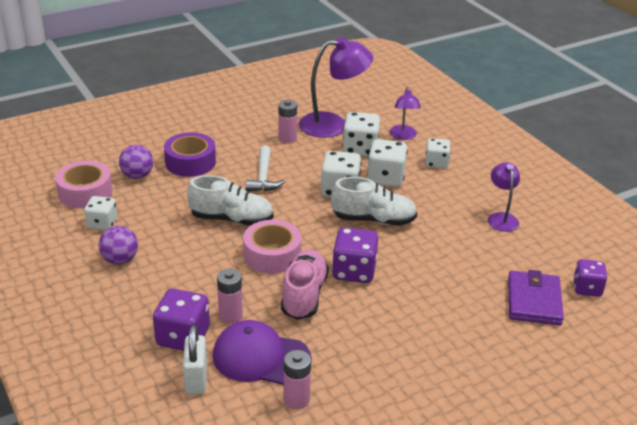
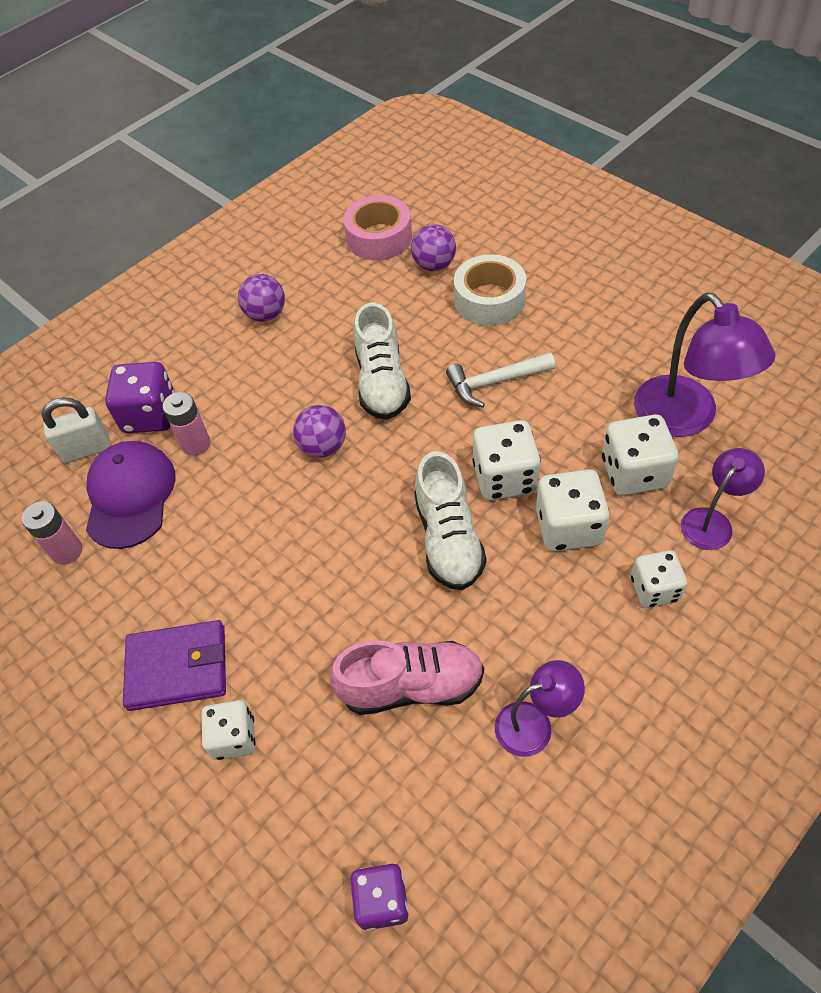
camera: 80 degrees right, 20 degrees up
white dice [84,196,117,230] -> white dice moved to [201,700,256,760]
purple tape [164,132,216,177] -> white tape [454,254,526,326]
pink tape [243,220,301,274] -> purple ball [293,405,346,457]
pink battery [278,100,297,143] -> none
pink shoe [281,249,329,320] -> pink shoe moved to [329,640,484,715]
purple dice [332,227,378,283] -> none
purple lamp [390,87,421,140] -> purple lamp turned 150 degrees clockwise [681,448,765,550]
purple wallet [508,270,564,325] -> purple wallet moved to [123,620,226,711]

